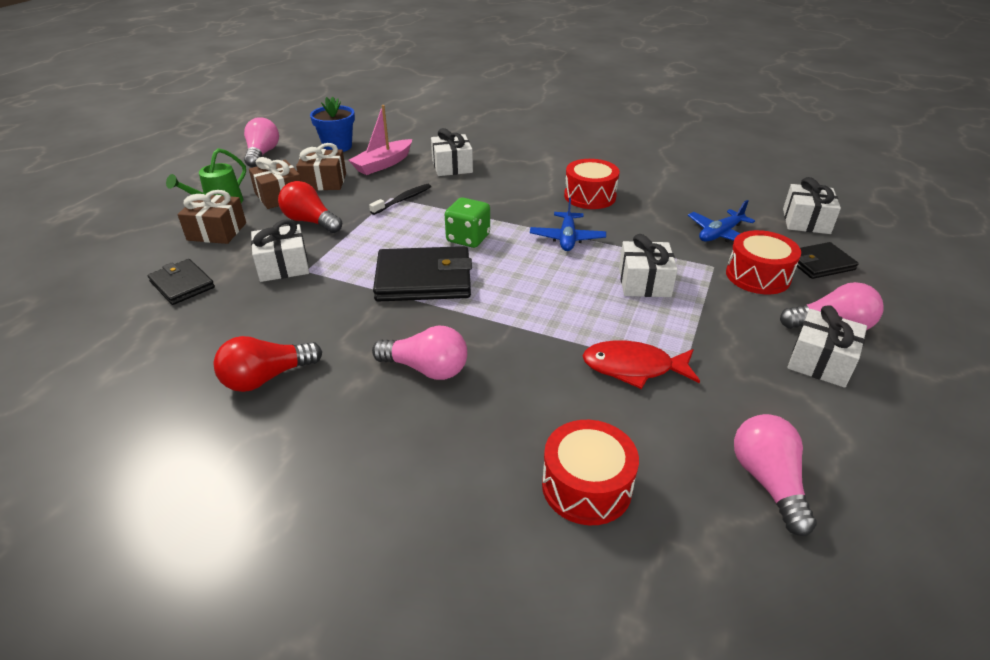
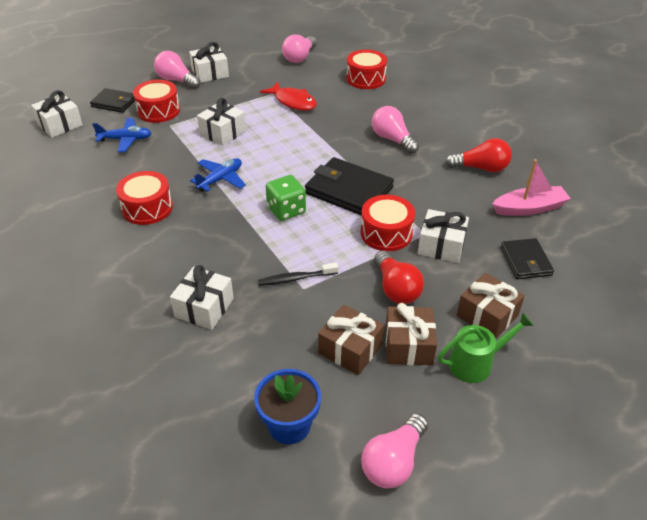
camera: 145 degrees left, 5 degrees up
pink boat [348,105,412,175] -> pink boat moved to [492,159,571,216]
none -> red drum [361,195,415,251]

